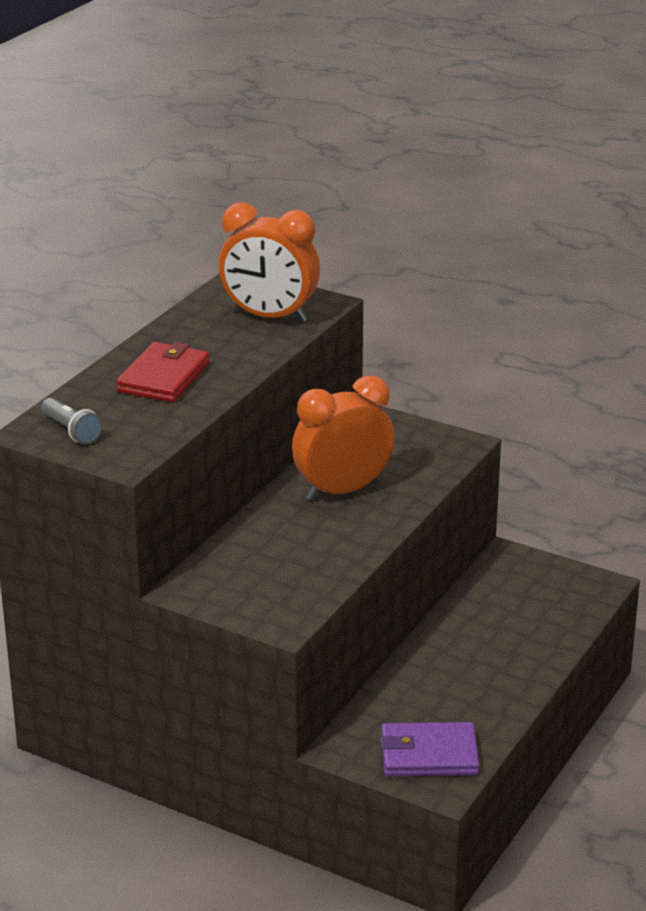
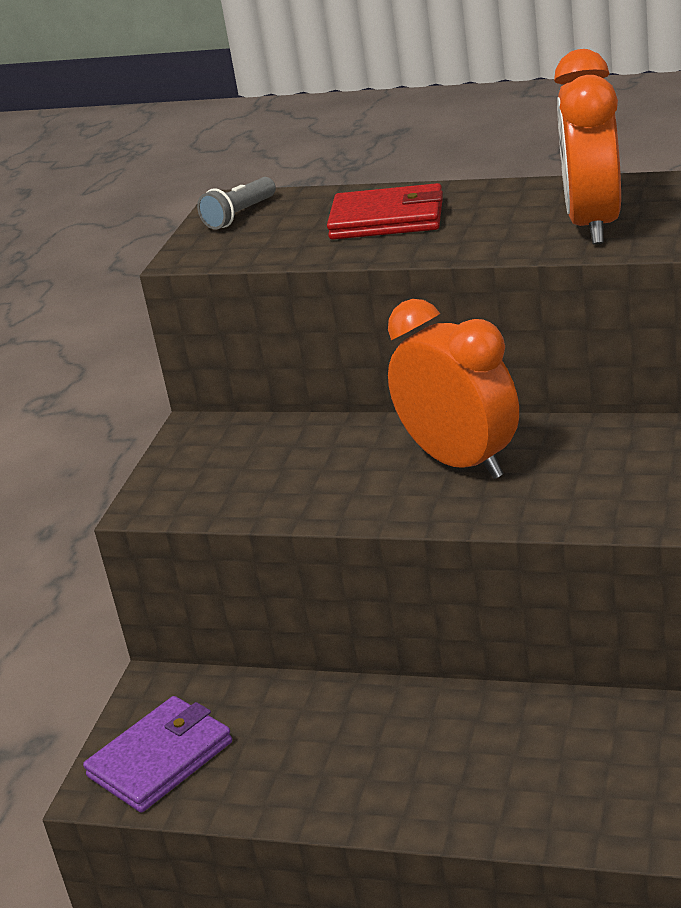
camera: 80 degrees right, 0 degrees up
purple wallet [380,722,479,777] -> purple wallet turned 60 degrees clockwise [83,696,232,812]

